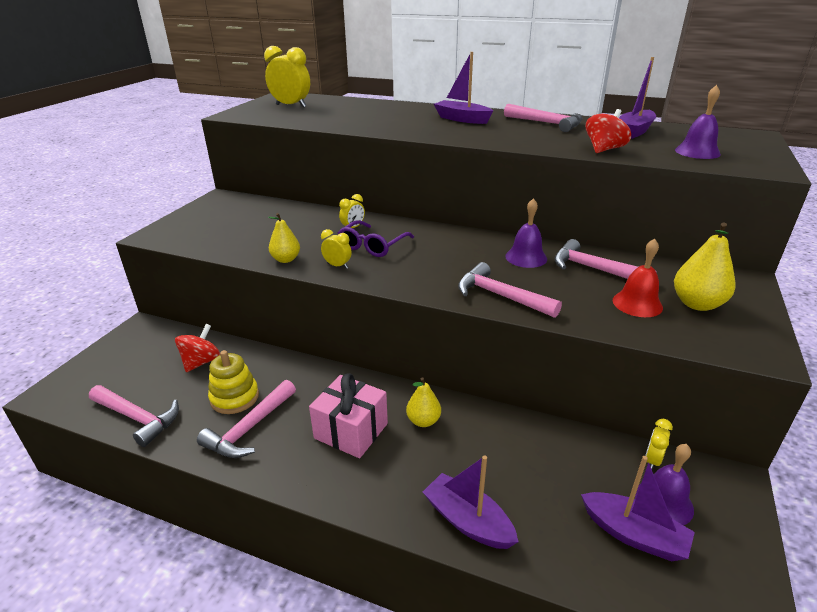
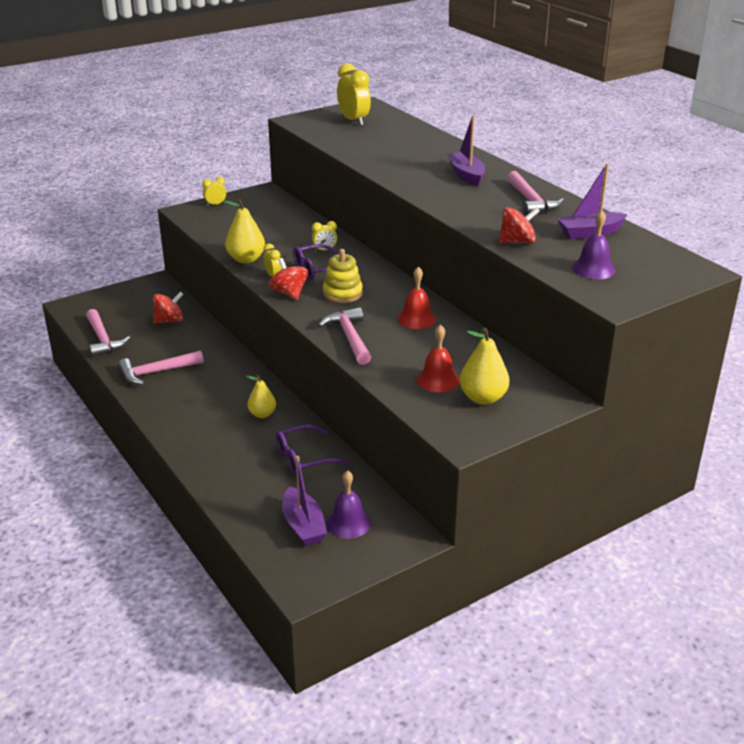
camera: 35 degrees right, 0 degrees up
yellow stacking toy [208,350,259,414] -> yellow stacking toy moved to [323,249,363,303]
yellow pear [268,213,300,263] -> yellow pear [223,198,265,263], size x1.52
pink gift [309,373,388,458] -> none
purple boat [423,455,519,549] -> none
purple bell [505,198,547,268] -> red bell [397,267,436,329]
pink hammer [554,239,657,279] -> none
yellow clock [645,419,673,469] -> yellow clock moved to [202,177,226,206]
none -> red spinning top [269,258,308,300]
none -> purple glasses [276,425,349,475]

